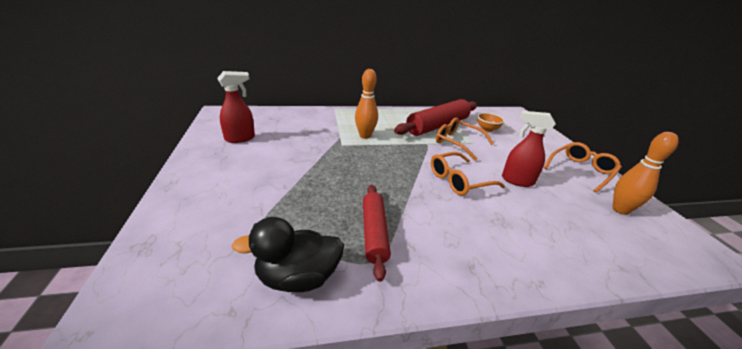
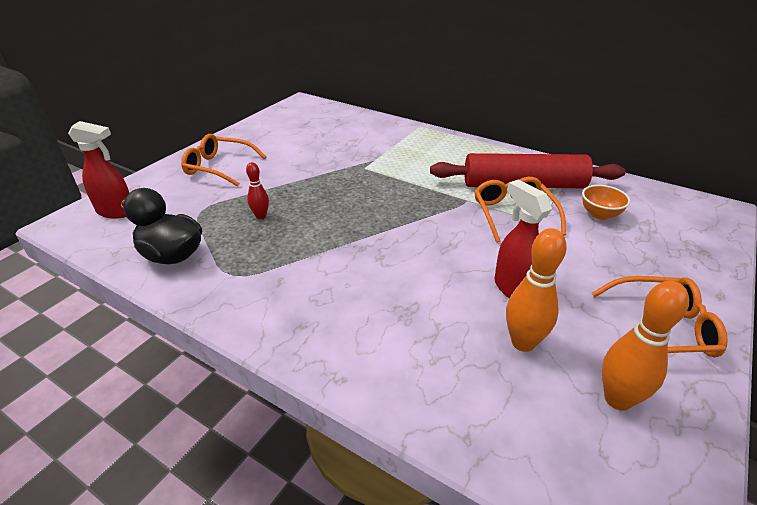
camera: 45 degrees right, 5 degrees up
red spray bottle [217,71,255,143] -> red spray bottle moved to [68,121,129,219]
orange bowling pin [355,69,378,139] -> orange bowling pin moved to [506,228,567,352]
red rolling pin [363,185,391,282] -> none
orange glasses [431,152,505,196] -> orange glasses moved to [181,134,266,187]
none -> red bowling pin [246,162,269,219]

